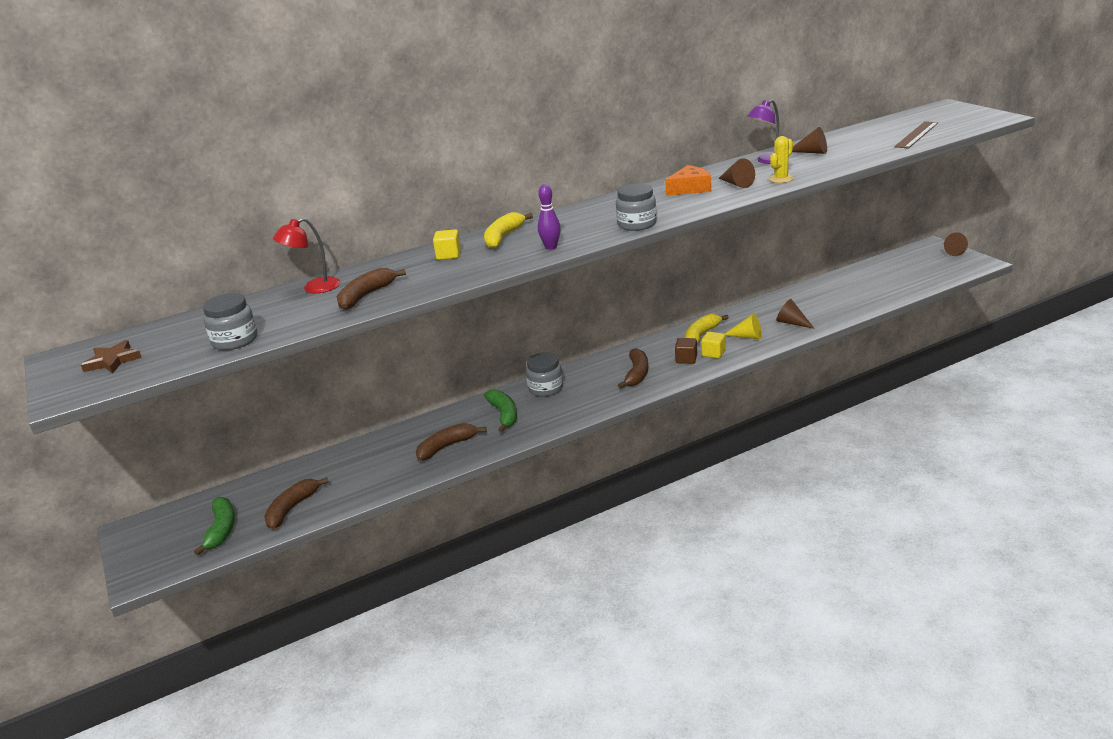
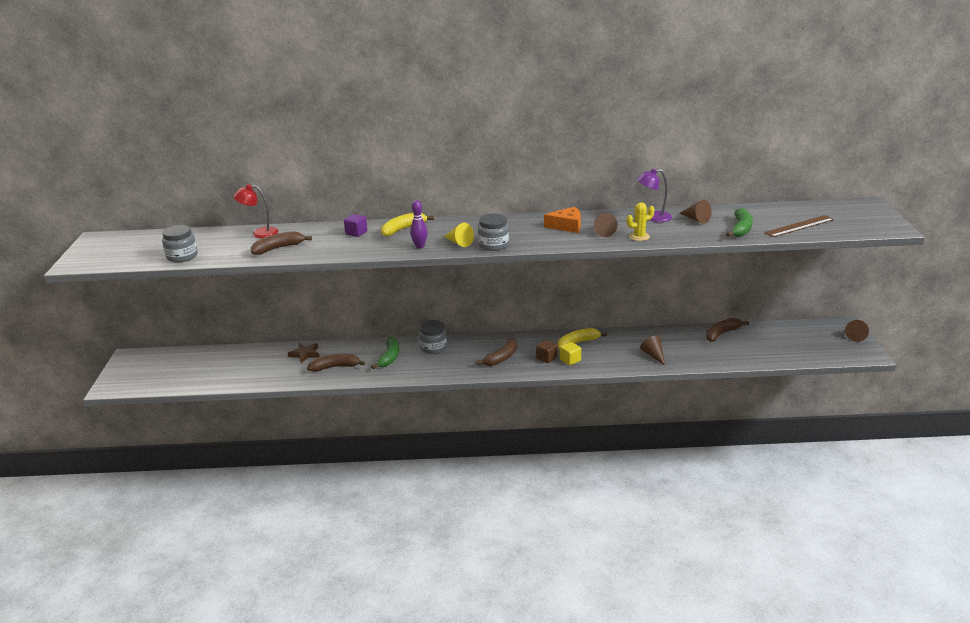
camera: 25 degrees right, 0 degrees up
brown star [81,340,142,373] -> brown star moved to [288,343,320,363]
green banana [194,497,235,555] -> green banana moved to [726,208,753,237]
brown banana [264,477,329,529] -> brown banana moved to [706,318,749,342]
yellow cube [433,229,461,260] -> purple cube [344,214,368,237]
yellow cone [725,313,762,339] -> yellow cone moved to [444,223,474,247]

